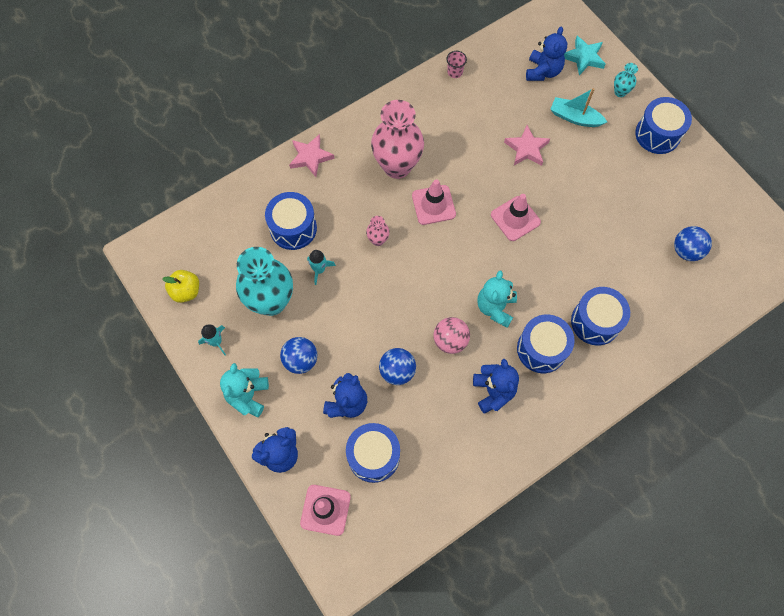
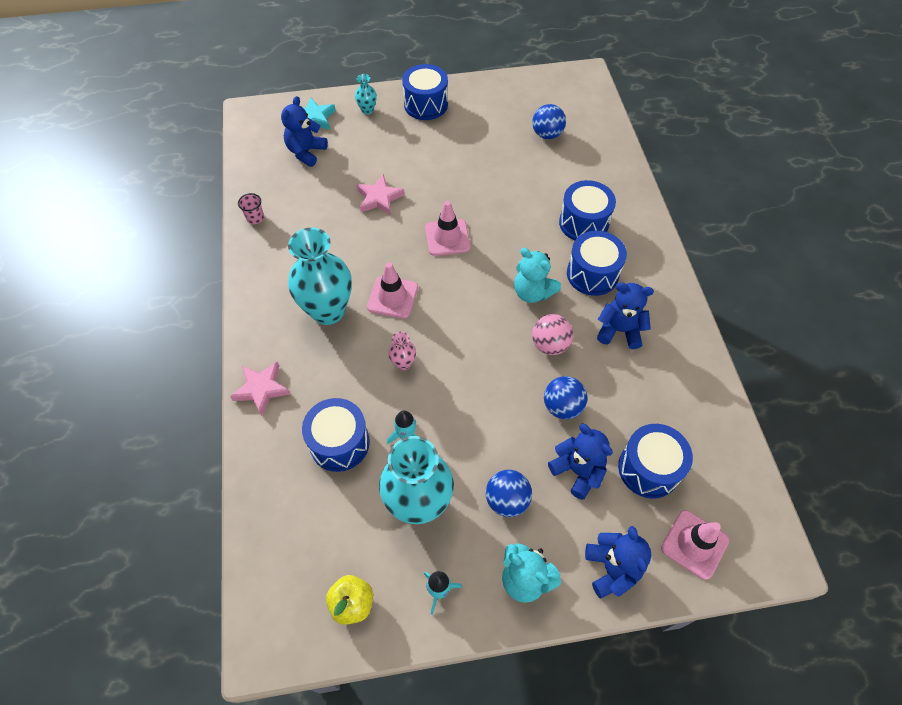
camera: 65 degrees left, 10 degrees down
pink vase [371,100,424,179] -> turquoise vase [288,228,352,325]
blue teddy bear [526,27,567,81] -> blue teddy bear turned 105 degrees counterclockwise [281,96,328,167]
turquoise boat [550,88,607,127] -> none

